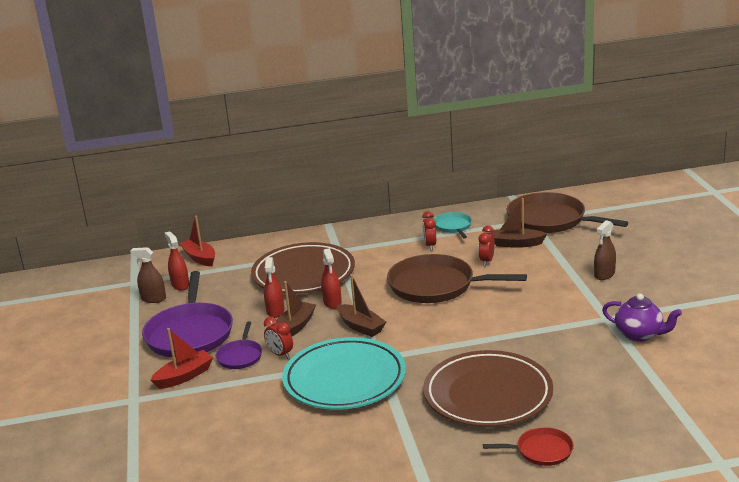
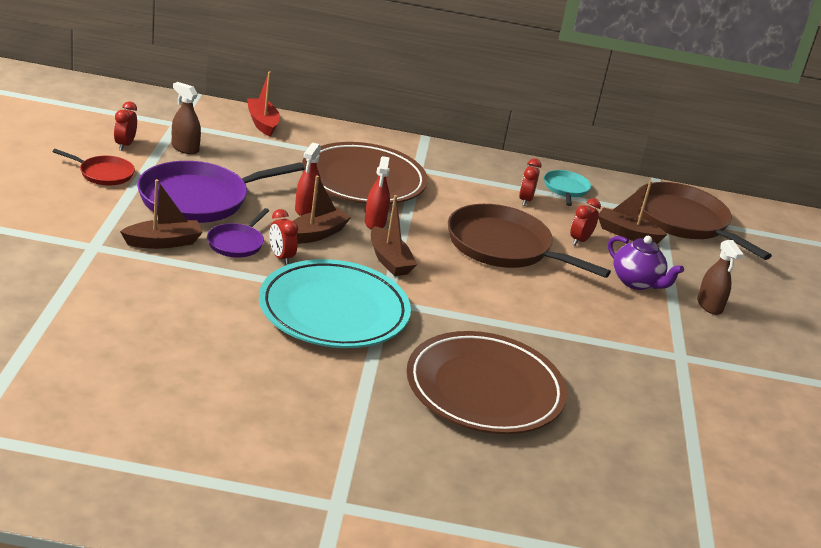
camera: 10 degrees right, 5 degrees up
purple pan [142,271,233,358] -> purple pan turned 45 degrees clockwise [137,161,305,223]
red boat [151,328,214,389] -> brown boat [120,179,203,249]
red spray bottle [164,231,189,291] -> none
red pan [483,427,574,466] -> red pan moved to [52,149,135,186]
brown spray bottle [594,220,616,280] -> brown spray bottle turned 75 degrees counterclockwise [697,240,744,315]
purple teapot [602,293,682,342] -> purple teapot moved to [608,236,684,290]
none -> red clock [114,101,137,151]

